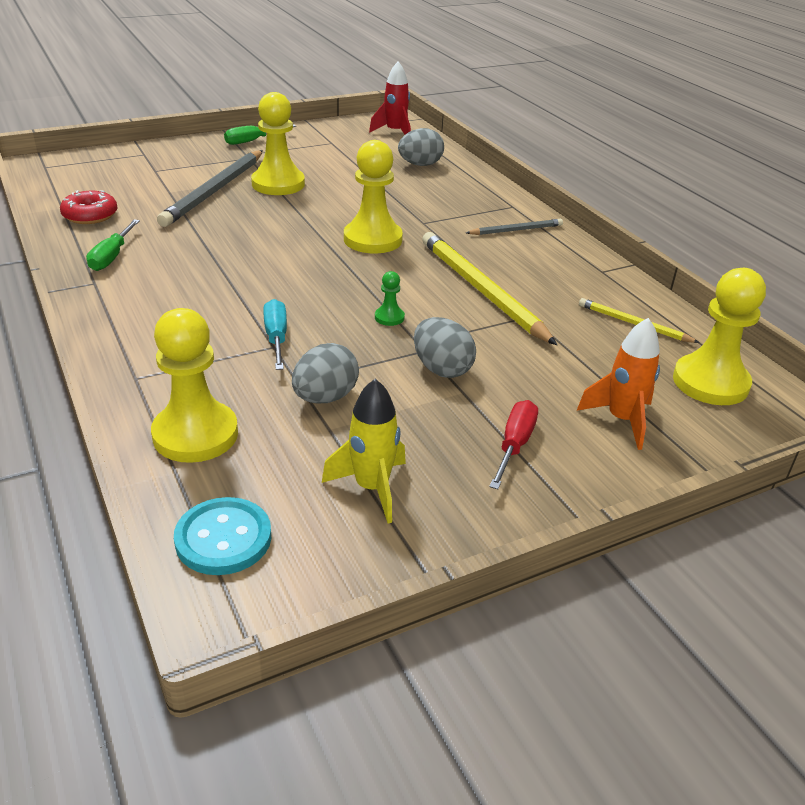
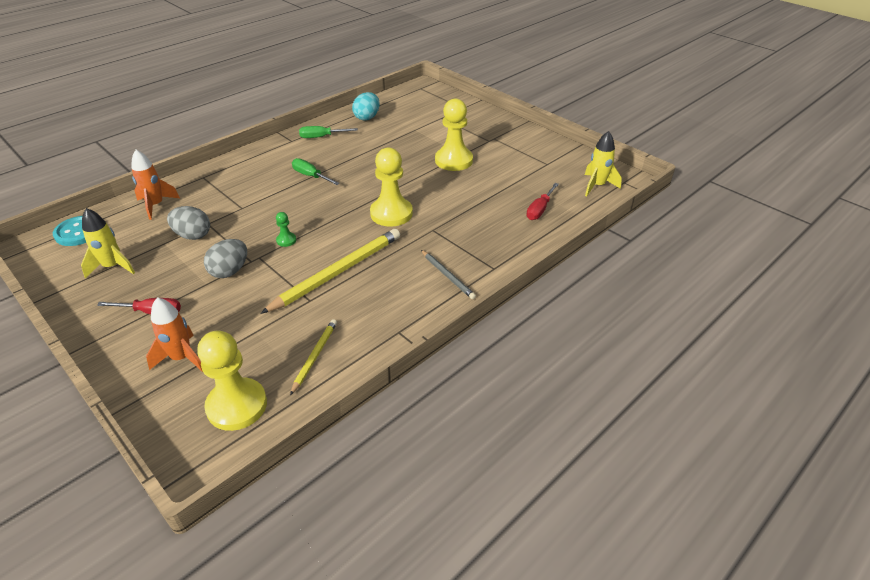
camera: 75 degrees right, 5 degrees up
red donut [60,190,117,224] -> turquoise egg [352,92,380,120]
yellow pawn [151,308,238,463] -> orange rocket [131,150,180,220]
grey pencil [157,150,263,227] -> none
green screwdriver [224,124,296,145] -> green screwdriver moved to [292,158,340,185]
turquoise screwdriver [263,299,287,370] -> none
red rocket [369,61,411,135] -> yellow rocket [585,131,622,197]
grey egg [398,128,444,166] -> red screwdriver [526,183,559,220]

